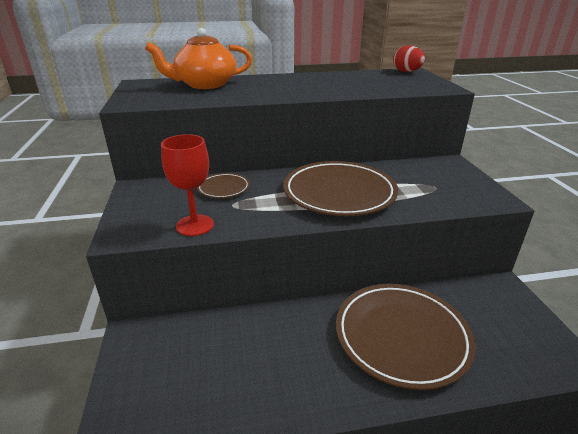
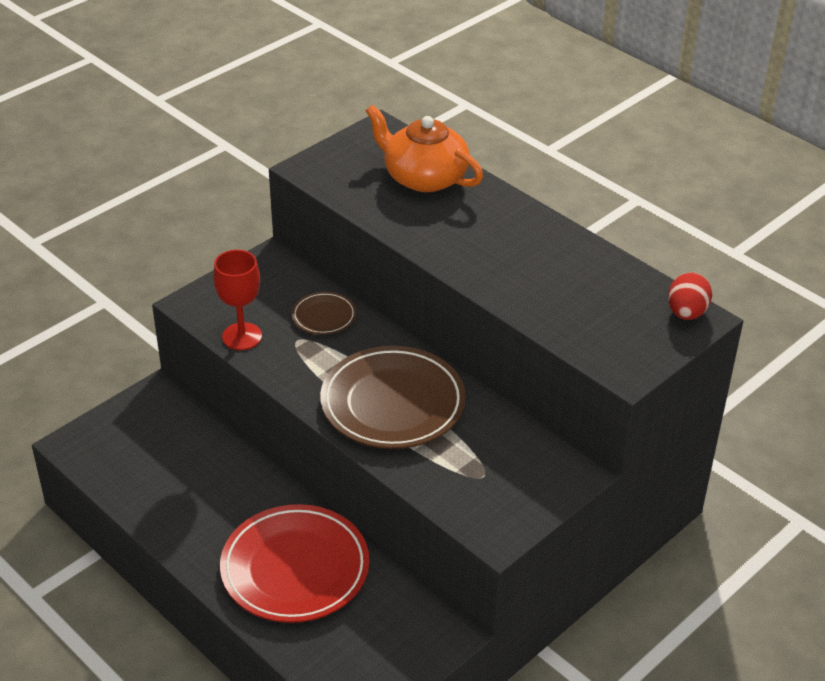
camera: 55 degrees right, 10 degrees up
brown plate [336,284,475,390] -> red plate [220,504,369,623]

